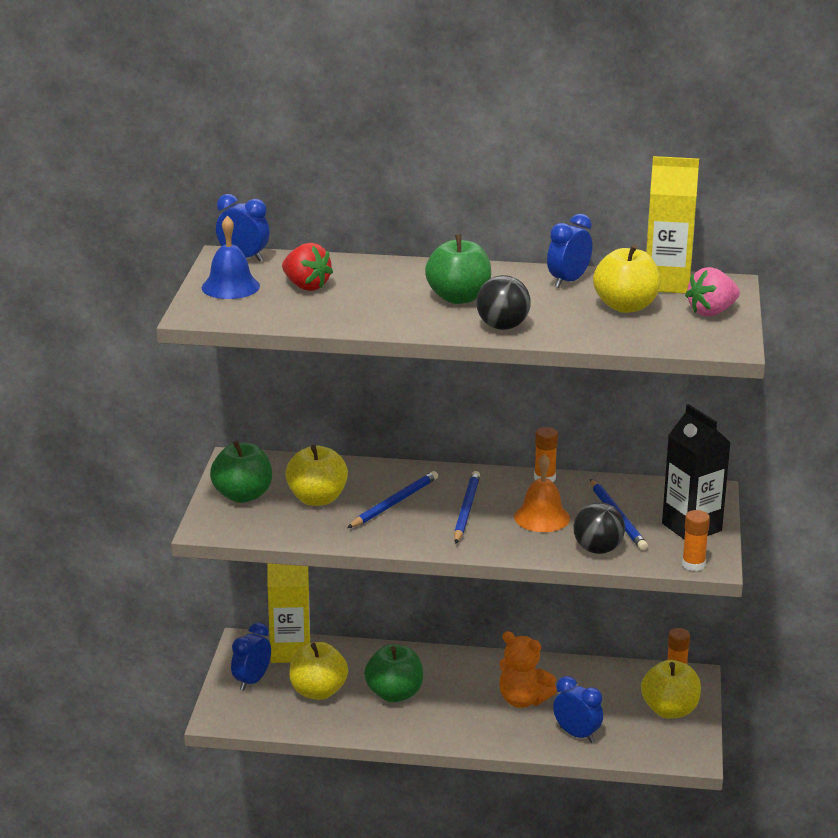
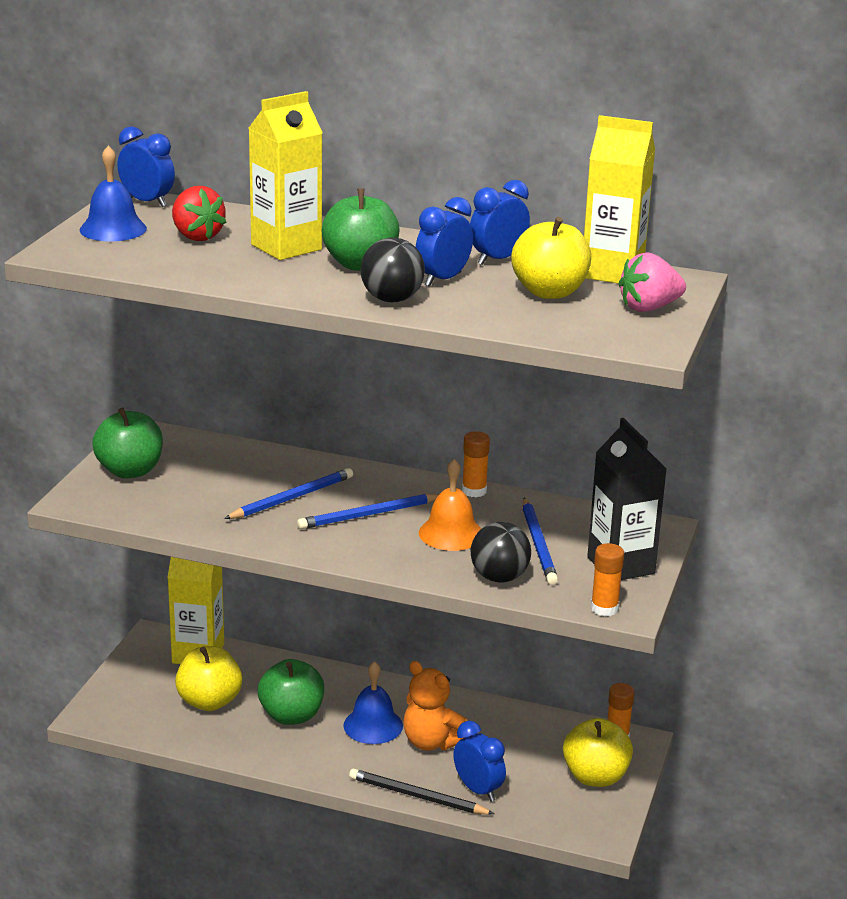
camera: 10 degrees right, 0 degrees up
blue clock [231,623,271,691] -> blue clock moved to [416,197,473,287]
yellow apple [285,445,348,506] -> none
blue pencil [454,471,480,544] -> blue pencil turned 135 degrees counterclockwise [297,494,439,529]
none -> yellow carton [249,91,323,260]
none -> blue bell [343,661,403,744]
none -> black pencil [349,769,494,815]

